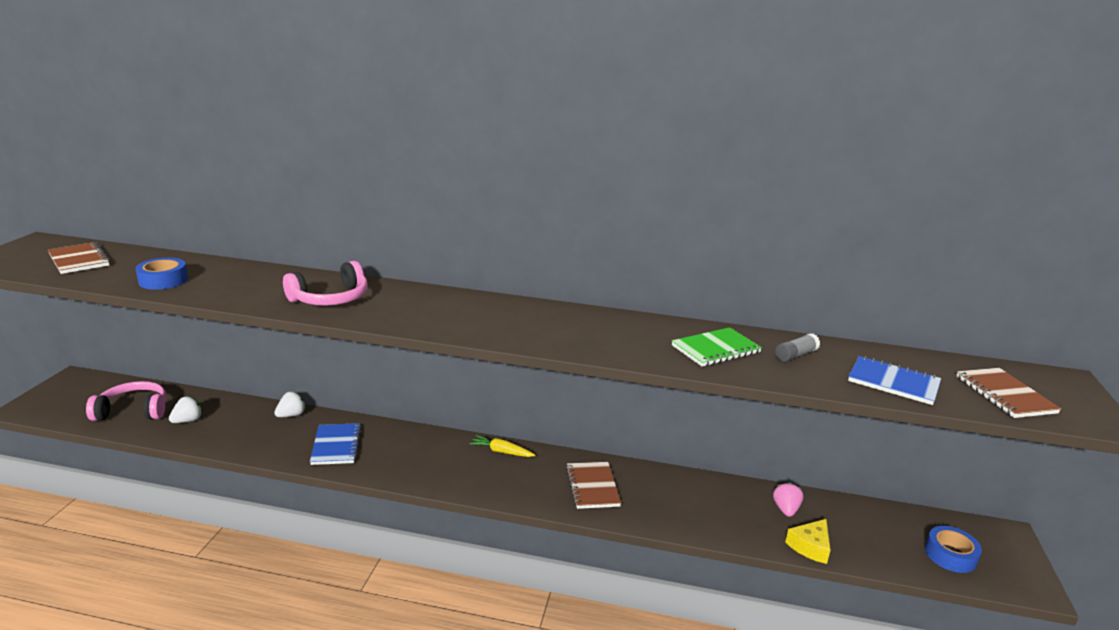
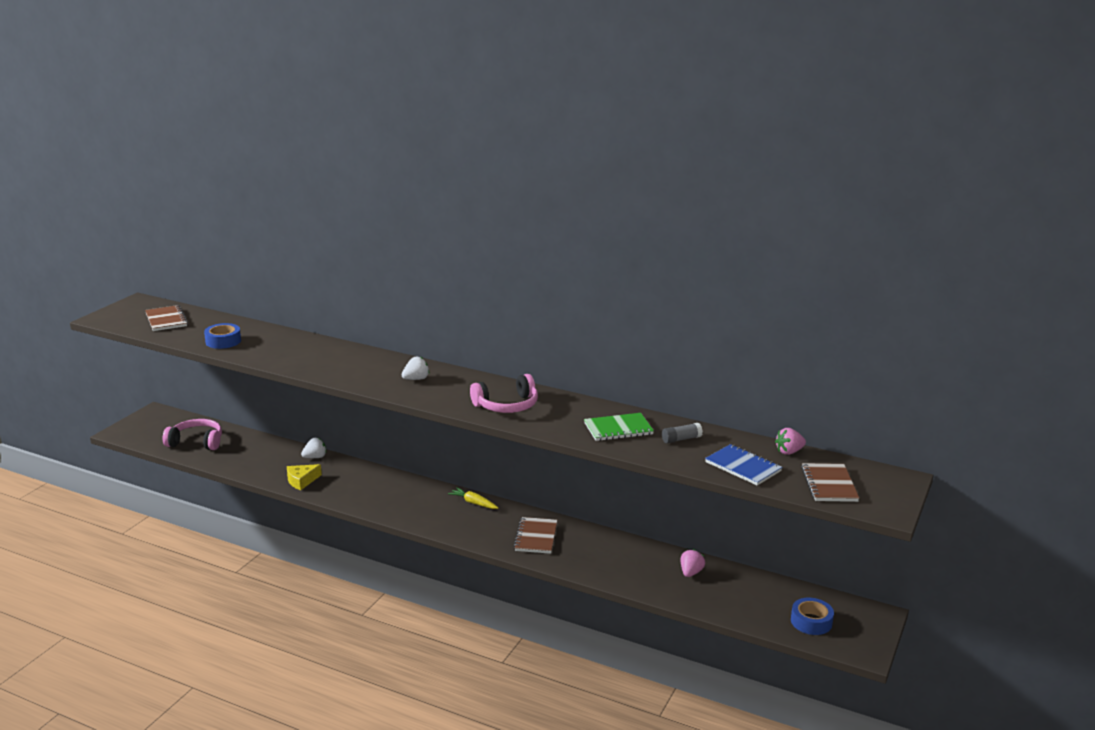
camera: 15 degrees right, 0 degrees up
white strawberry [169,397,202,423] -> white strawberry moved to [401,356,429,380]
pink headphones [283,261,368,306] -> pink headphones moved to [470,374,538,413]
blue notebook [310,423,361,465] -> none
yellow cheese [785,519,830,564] -> yellow cheese moved to [287,464,322,490]
none -> pink strawberry [775,428,806,455]

